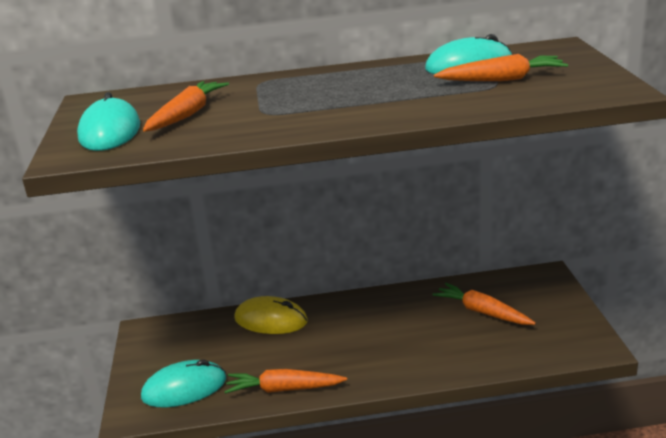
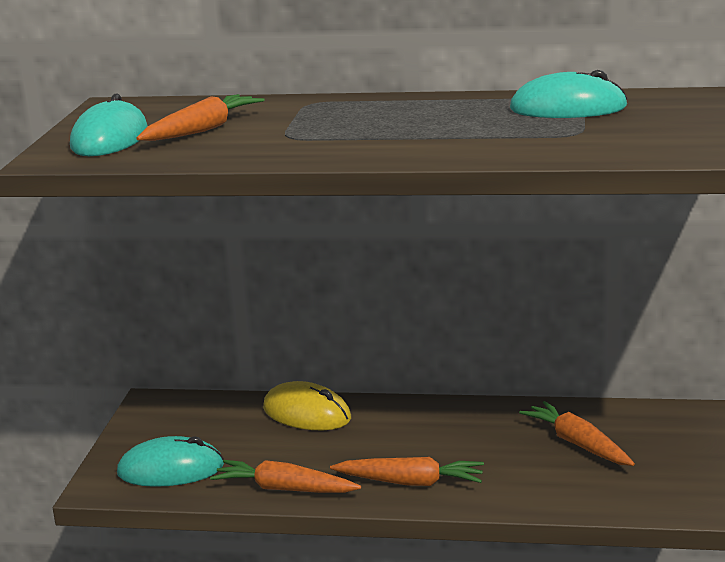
camera: 15 degrees right, 5 degrees down
orange carrot [434,54,568,81] -> orange carrot moved to [330,457,484,486]

